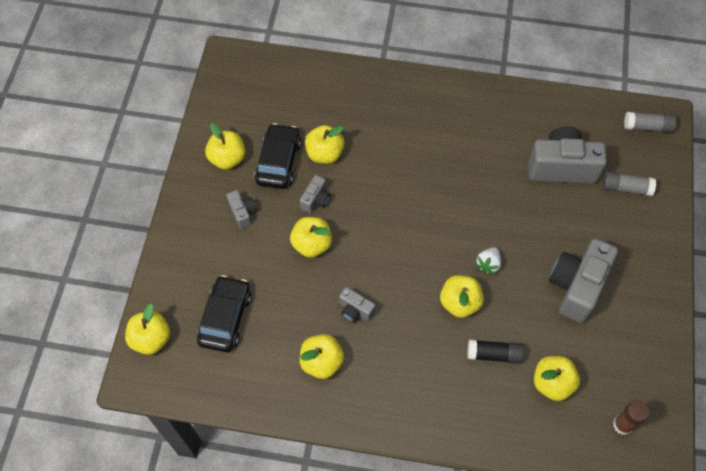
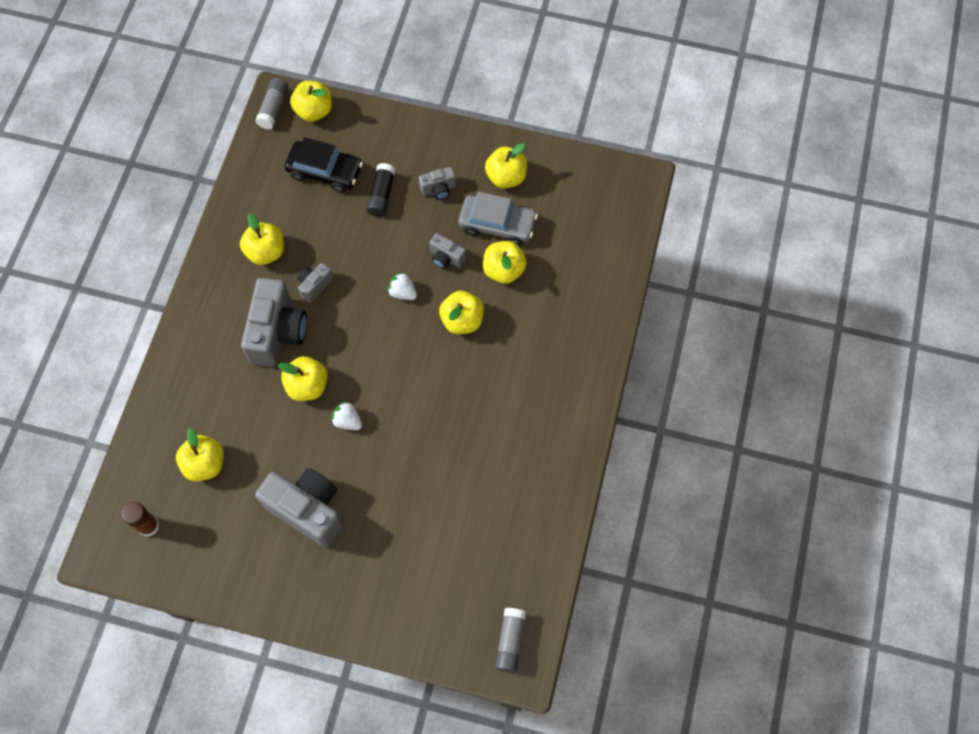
camera: 95 degrees right, 5 degrees up
black car [254,123,301,189] -> grey car [458,192,538,246]
yellow apple [290,217,332,258] -> yellow apple moved to [439,291,484,334]
black glue stick [467,340,524,364] -> black glue stick moved to [366,163,395,217]
grey camera [528,127,607,184] -> grey camera moved to [241,278,307,367]
grey glue stick [602,171,656,196] -> grey glue stick moved to [255,78,288,129]
none -> white strawberry [387,271,417,300]

